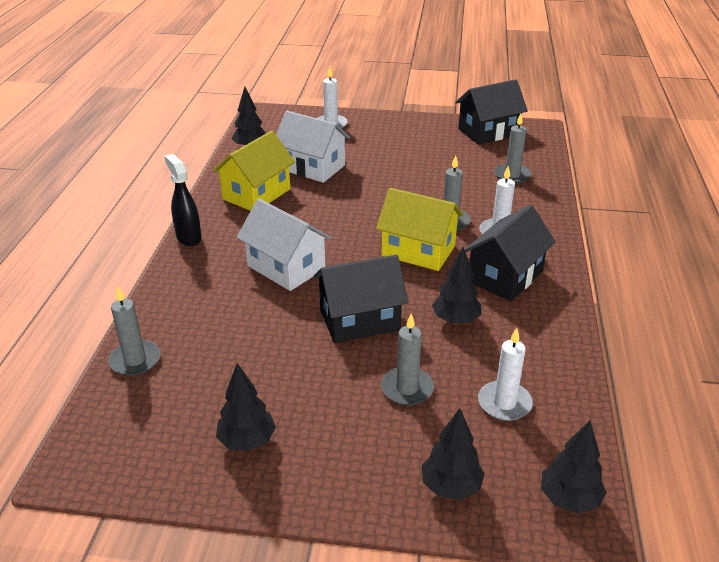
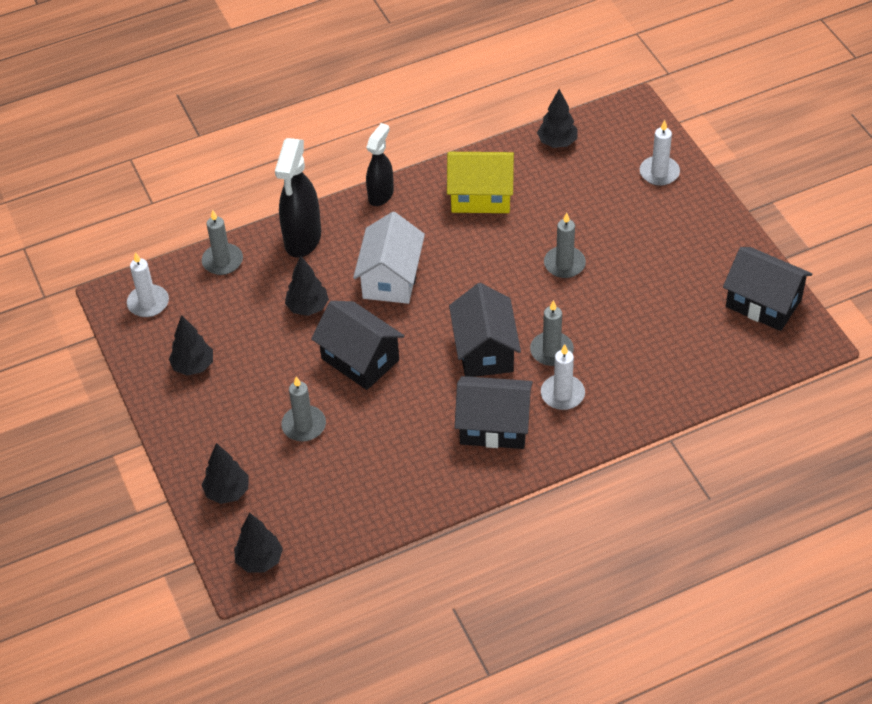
camera: 60 degrees right, 15 degrees up
white house [276,111,350,183] -> none
yellow house [376,188,463,271] -> black house [449,283,521,377]
black tree [432,247,481,324] -> black tree moved to [285,255,329,316]
white candle [478,328,533,421] -> white candle moved to [127,252,169,317]
grey candle [494,113,532,184] -> grey candle moved to [544,212,586,278]
none -> black spray bottle [275,138,321,258]

